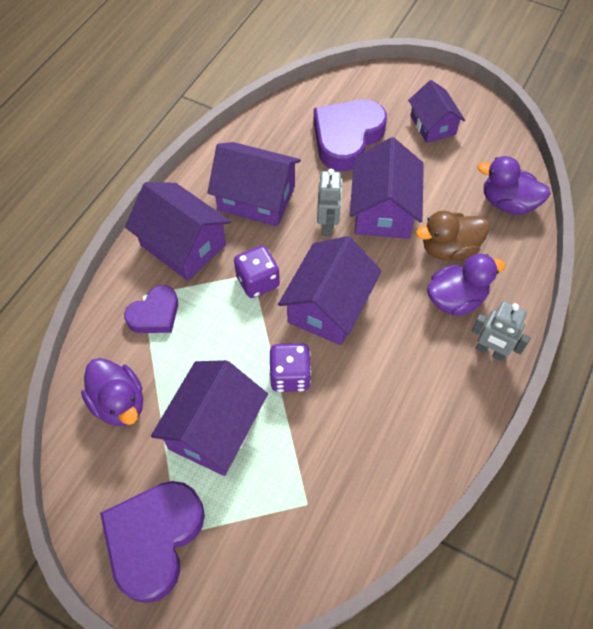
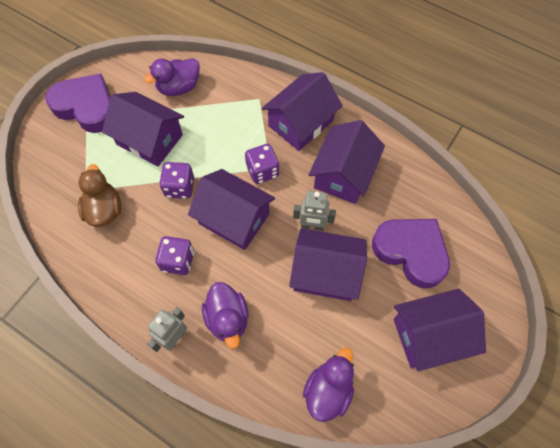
camera: 95 degrees right, 5 degrees up
purple heart [124,285,178,333] -> none
purple house [408,80,465,143] -> purple house [394,289,486,371], size x1.53
brown duck [416,211,489,261] -> brown duck moved to [78,164,121,227]
none -> purple dice [155,236,194,275]

